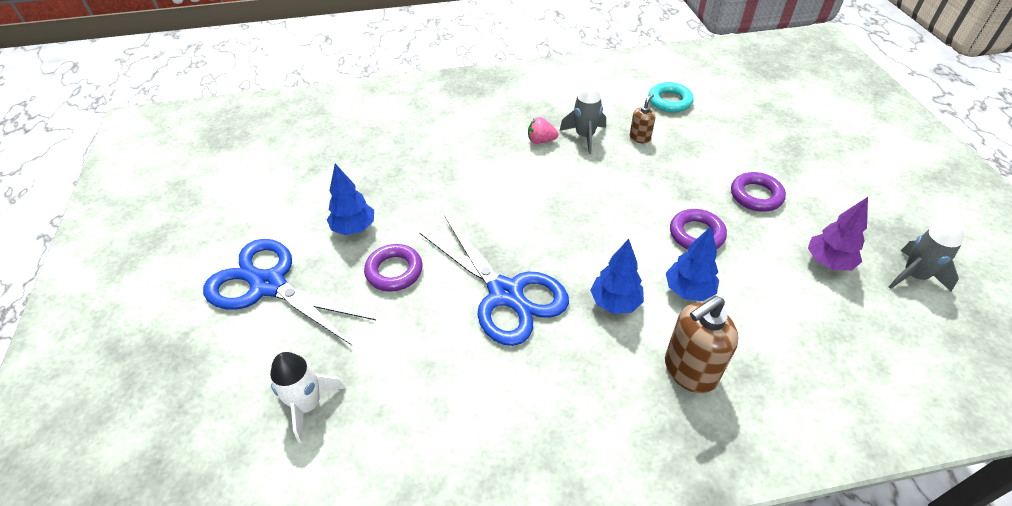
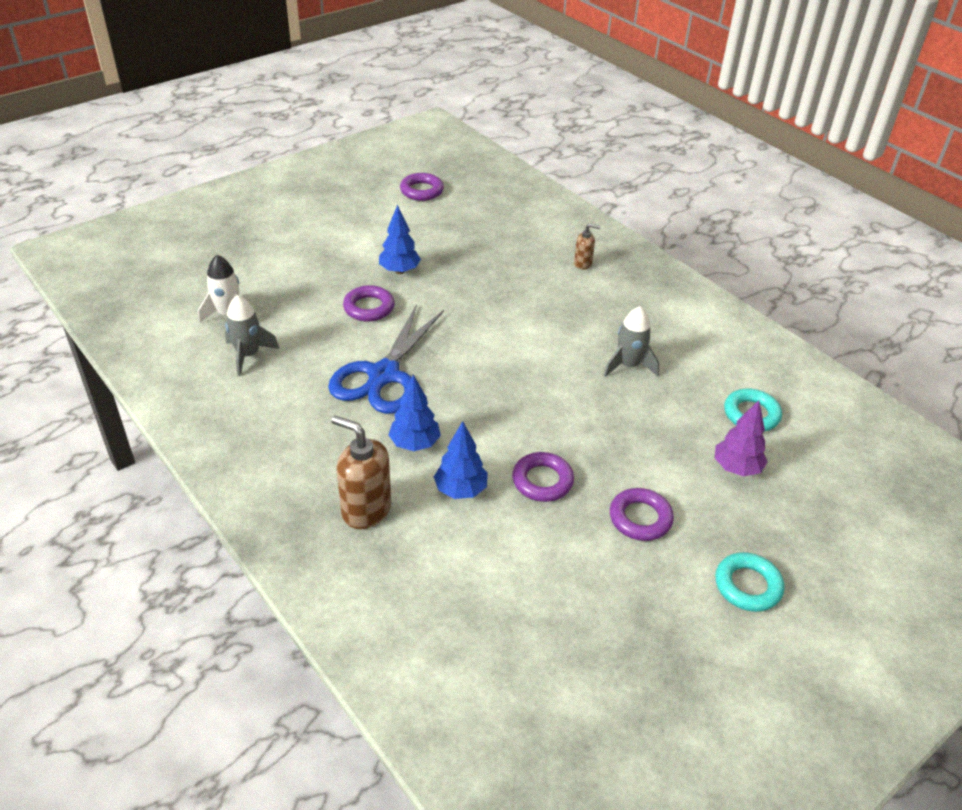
camera: 60 degrees right, 5 degrees down
blue scissors [203,239,376,345] -> none
pink strawberry [528,117,559,144] -> none
brown soap dispenser [630,94,655,143] -> brown soap dispenser moved to [574,223,600,270]
purple tree [808,197,868,270] -> purple tree moved to [715,400,768,477]
grey rocket [889,219,964,291] -> grey rocket moved to [225,295,279,376]
none -> purple ring [400,173,444,201]
none -> turquoise ring [715,552,784,612]

